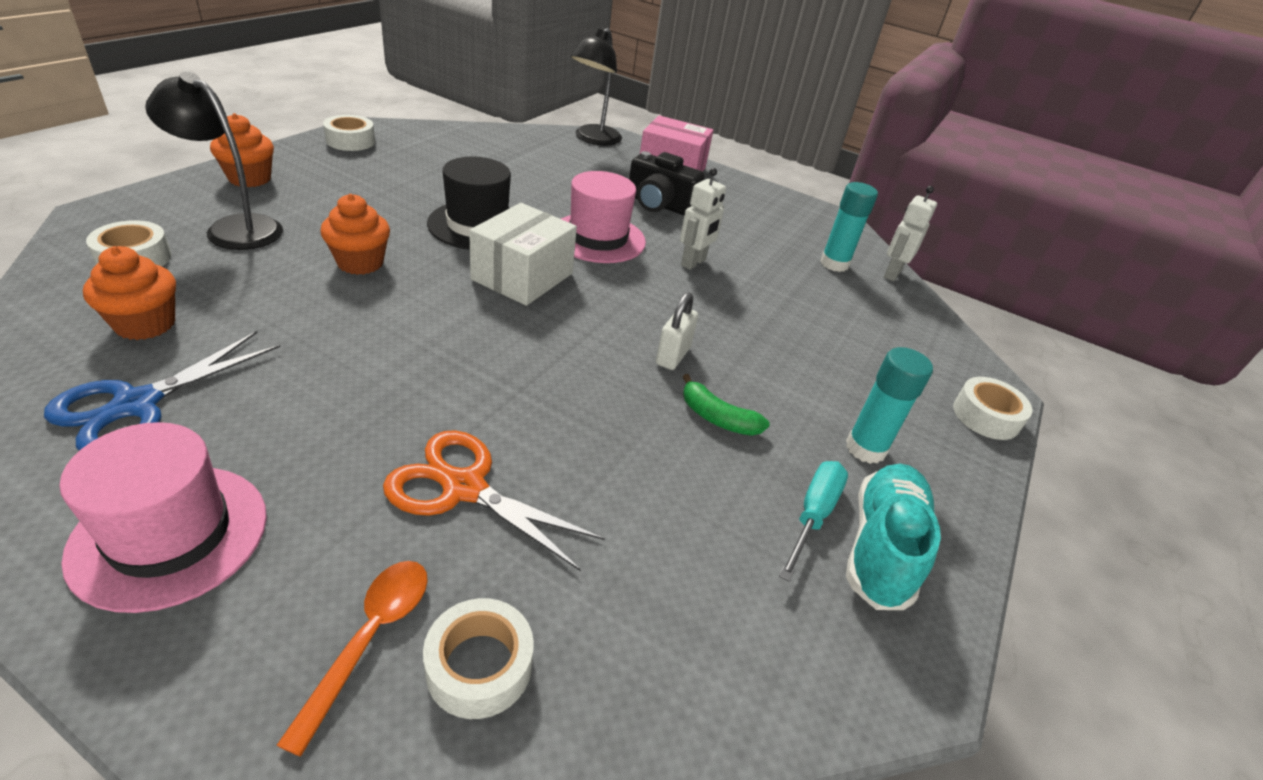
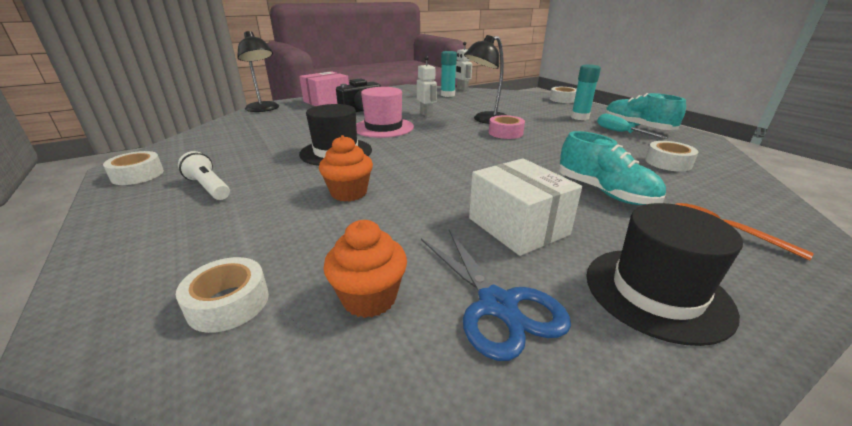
camera: 55 degrees left, 10 degrees down
pink hat [59,422,267,613] -> black hat [586,203,743,346]
black lamp [145,71,283,250] -> black lamp moved to [464,35,506,124]
orange cupcake [210,113,274,187] -> none
orange scissors [383,430,605,571] -> turquoise shoe [559,131,666,205]
white tape [423,598,534,719] -> white tape moved to [645,141,698,172]
white box [469,203,577,306] -> white box moved to [469,158,582,256]
white padlock [656,292,698,370] -> pink tape [489,115,525,139]
green banana [683,374,770,436] -> none
none -> white flashlight [178,151,230,200]

